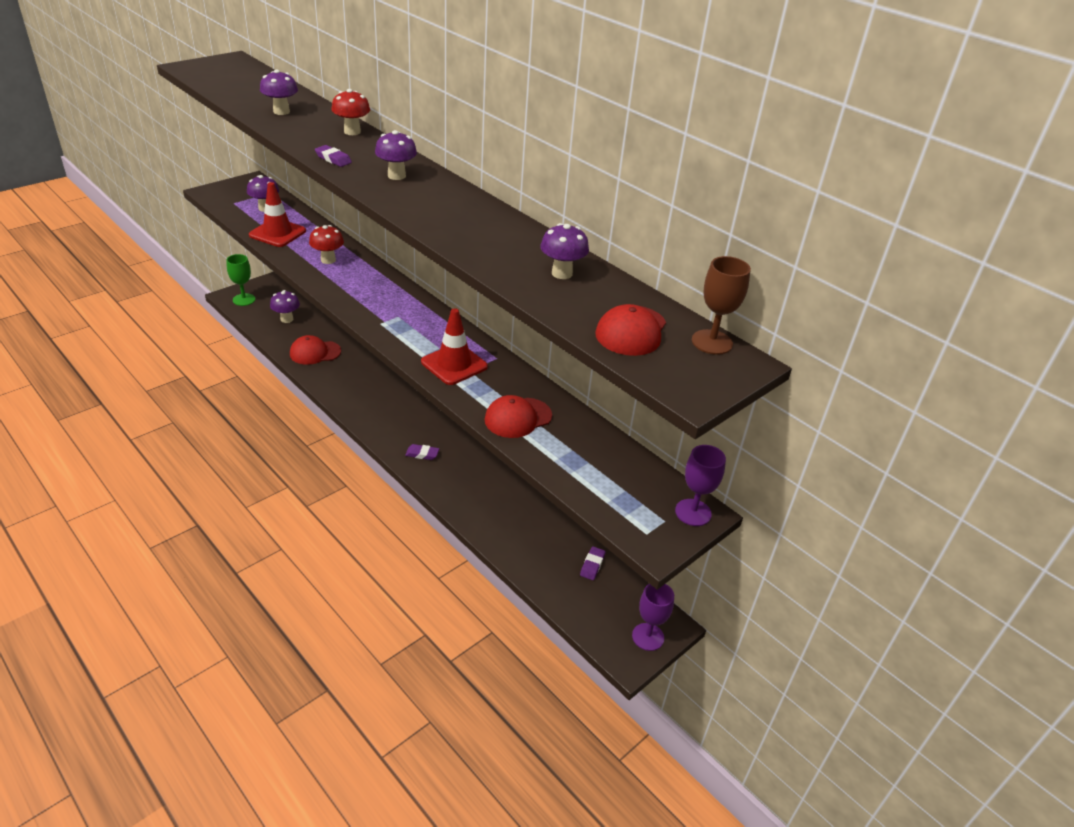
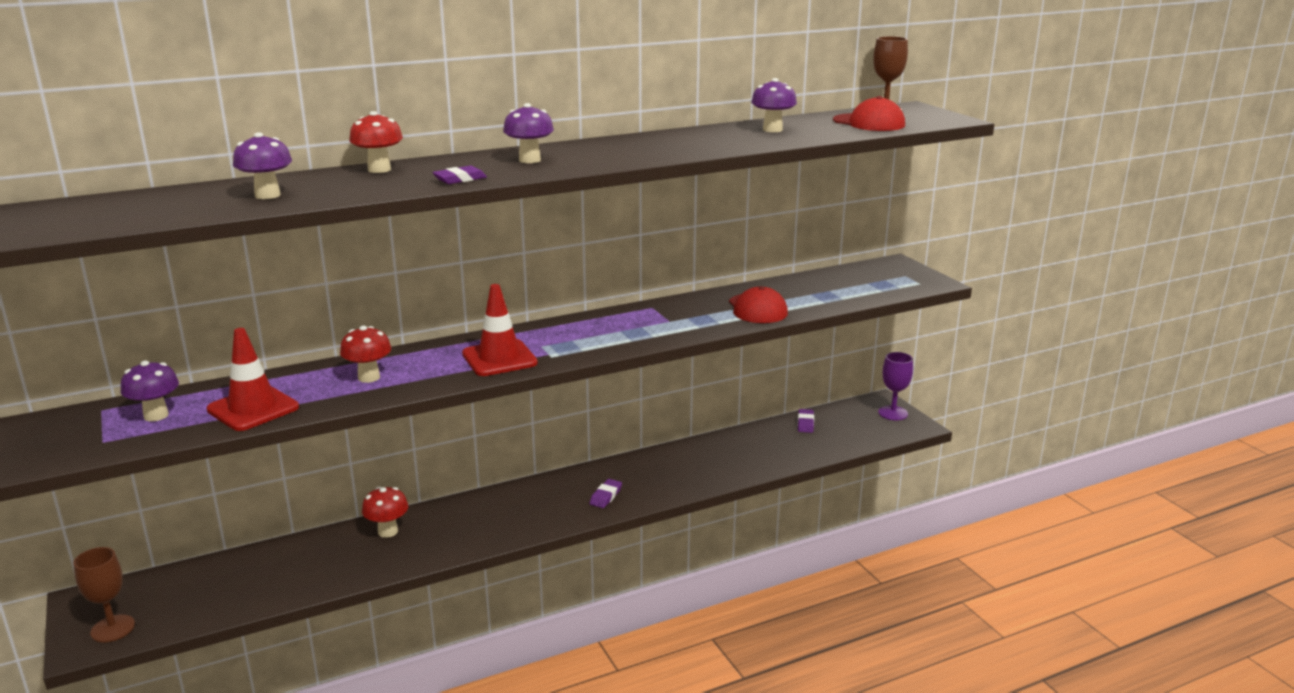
camera: 70 degrees left, 15 degrees down
green goblet [226,254,256,306] -> brown goblet [73,547,135,642]
purple mushroom [270,290,300,323] -> none
red cap [290,335,341,365] -> none
red traffic cone [421,308,488,385] -> red traffic cone moved to [462,284,538,376]
purple eraser [580,546,606,580] -> purple eraser turned 60 degrees clockwise [798,409,814,433]
purple goblet [675,445,726,526] -> none
none -> red mushroom [362,487,409,538]

